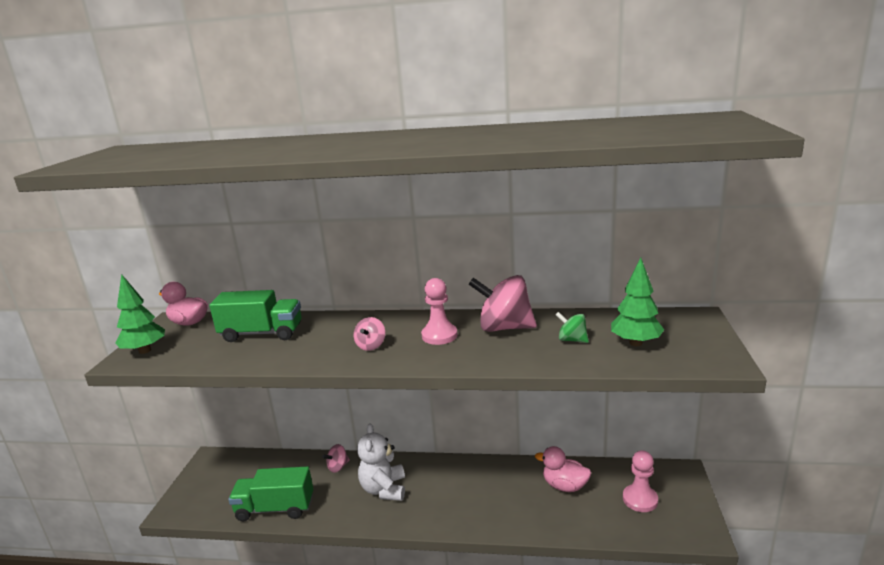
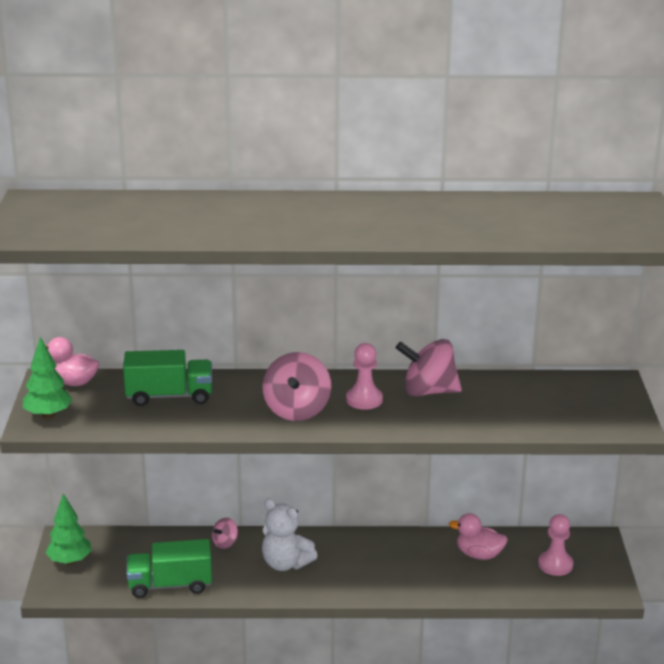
camera: 10 degrees left, 5 degrees up
pink spinning top [354,317,385,351] -> pink spinning top [263,352,331,421], size x2.00
white teddy bear [357,423,405,501] -> white teddy bear turned 45 degrees counterclockwise [262,499,317,571]
green spinning top [556,312,589,343] -> none
green tree [611,257,664,346] -> green tree moved to [45,493,92,565]

